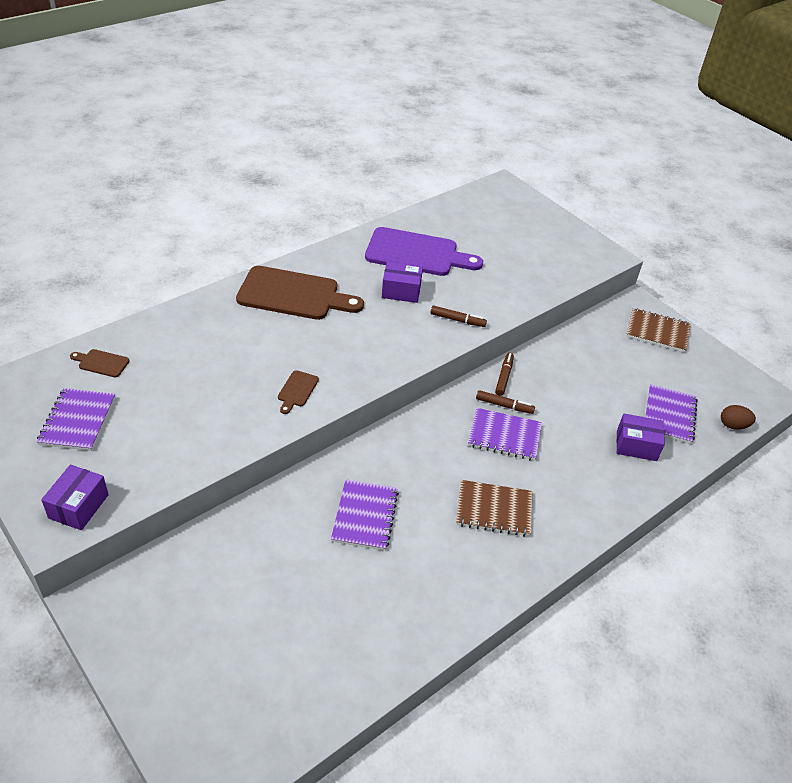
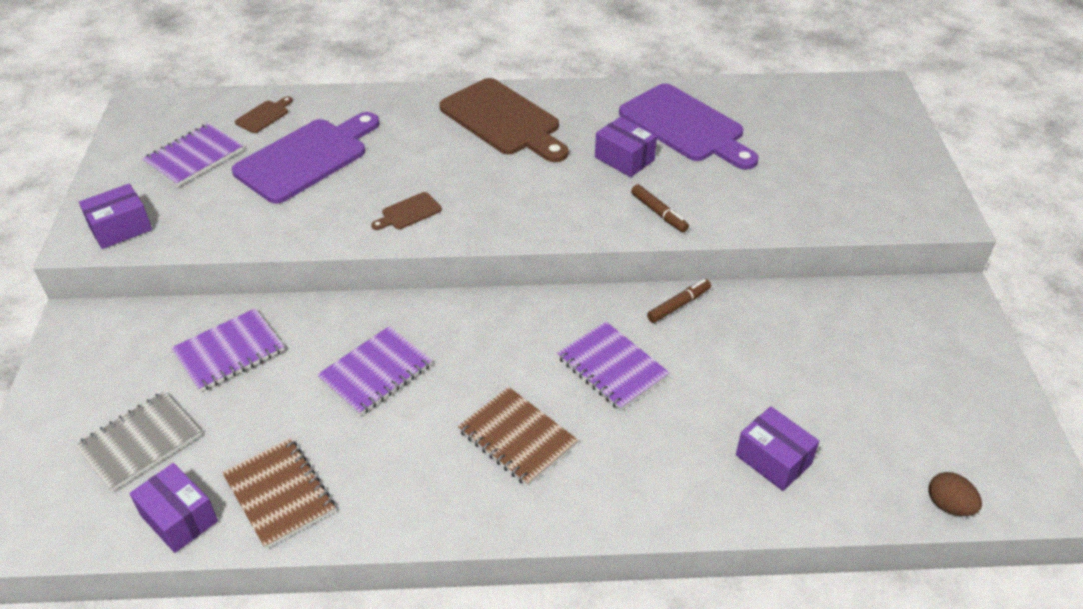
camera: 40 degrees right, 0 degrees up
brown cutting board [70,349,129,377] -> brown cutting board turned 75 degrees clockwise [235,96,293,133]
brown marker [476,390,535,414] -> none
brown notebook [626,308,691,353] -> brown notebook moved to [222,438,335,549]
purple notebook [645,384,698,444] -> purple notebook moved to [171,308,285,392]
none -> grey notebook [75,391,201,492]
none -> purple box [129,463,218,553]
none -> purple cutting board [232,112,380,204]

